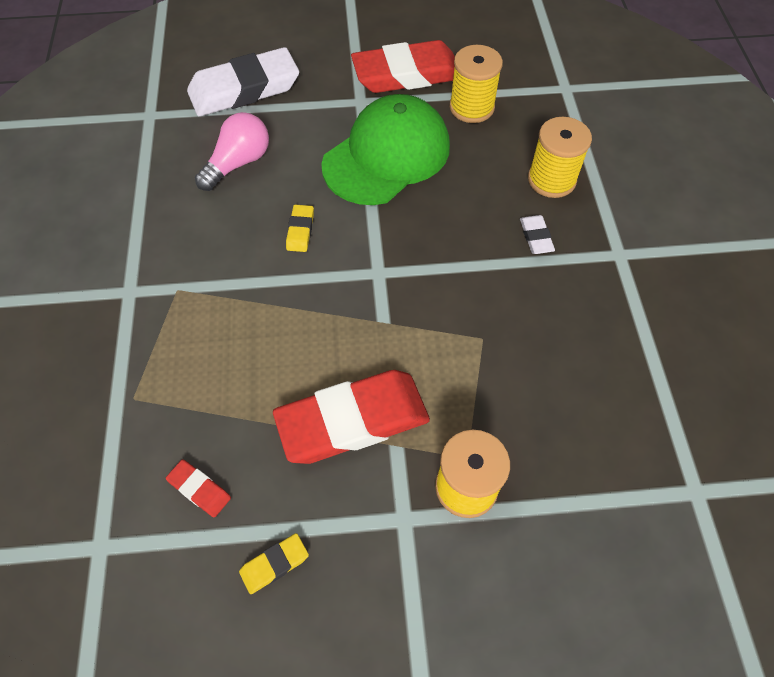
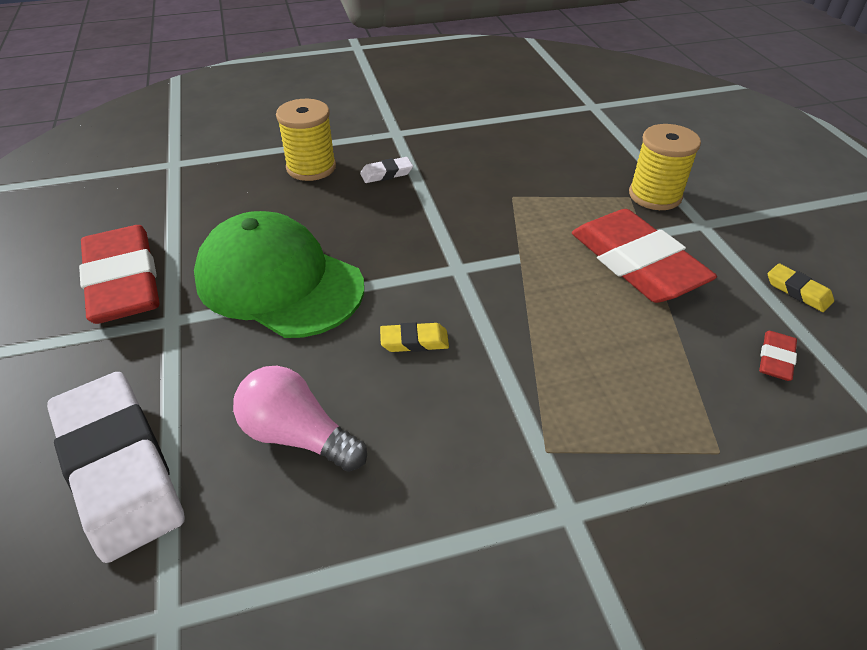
camera: 100 degrees left, 15 degrees down
yellow spool [449,45,503,123] -> none

